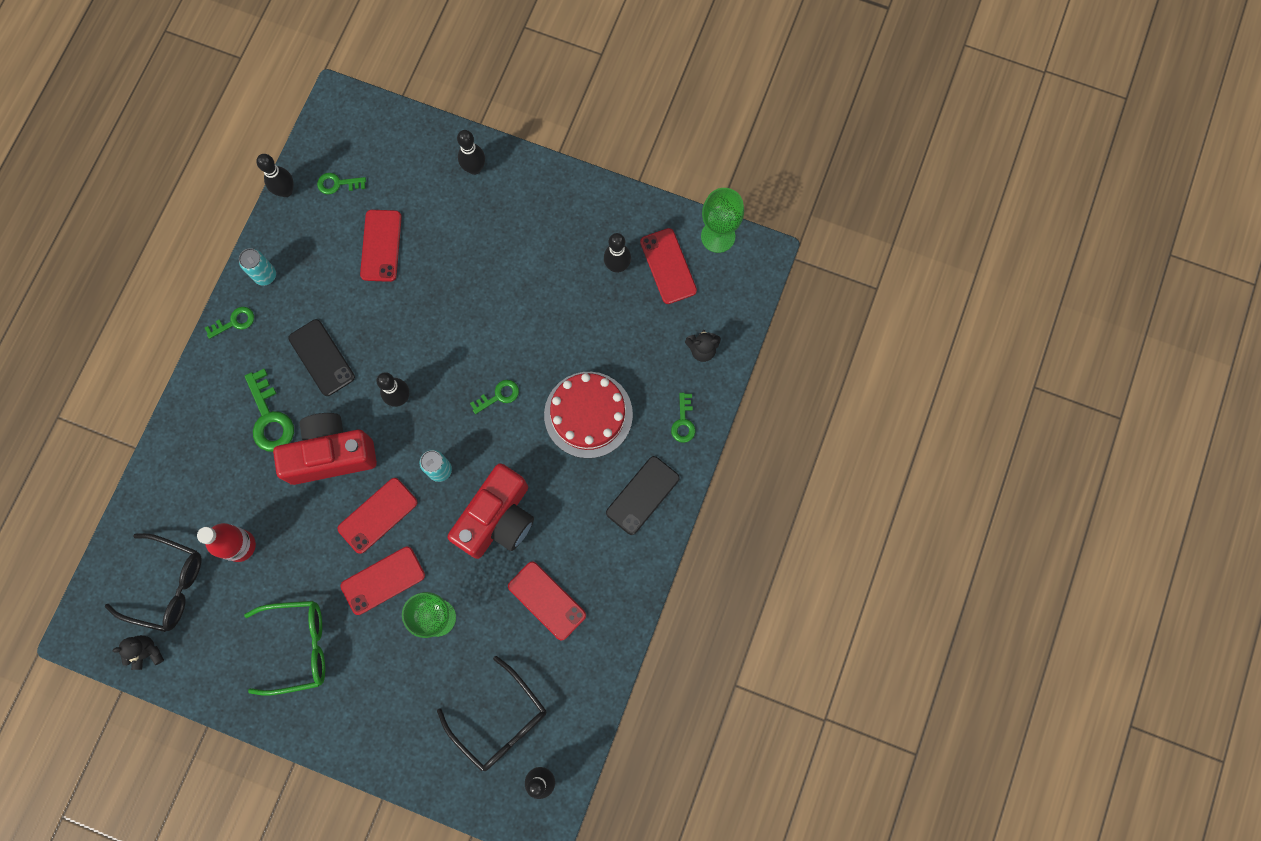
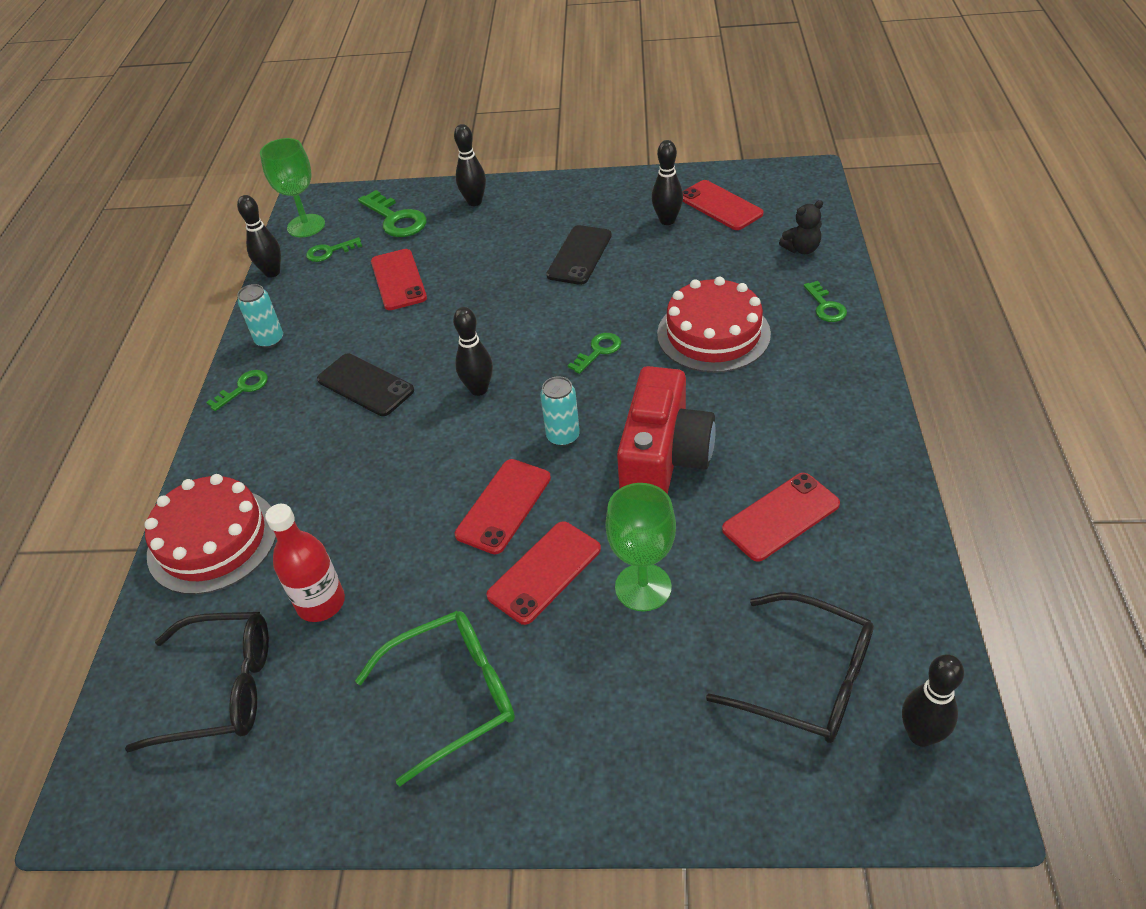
camera: 15 degrees left, 30 degrees down
black teddy bear [112,635,164,670] -> none
green key [245,369,294,452] -> green key moved to [358,190,427,237]
red camera [273,413,377,485] -> none
red phone [508,561,586,641] -> red phone turned 60 degrees counterclockwise [722,473,840,562]
black phone [606,456,680,535] -> black phone moved to [546,225,612,285]
green goblet [701,188,744,253] -> green goblet moved to [260,138,325,237]
none -> red cake [144,474,276,595]

